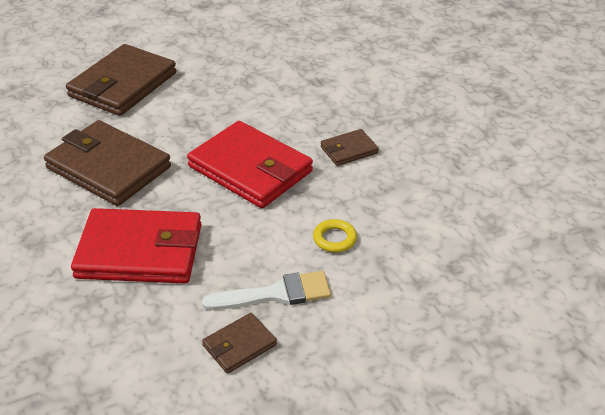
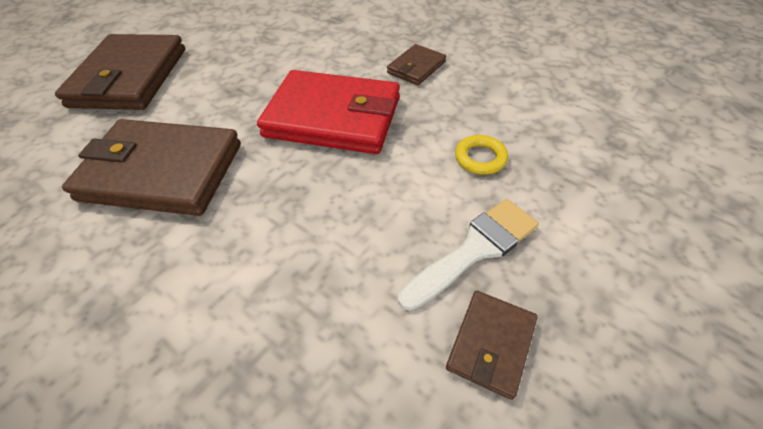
camera: 25 degrees left, 10 degrees up
red wallet [71,208,201,283] -> none

